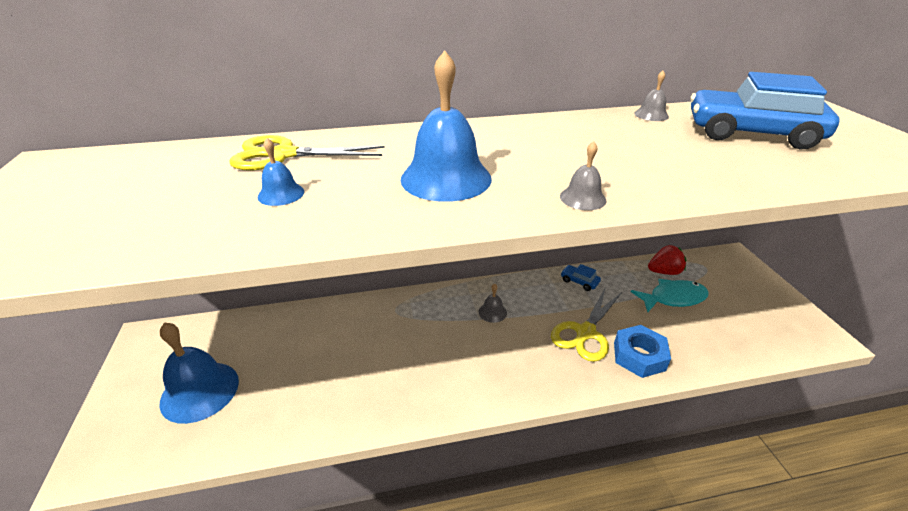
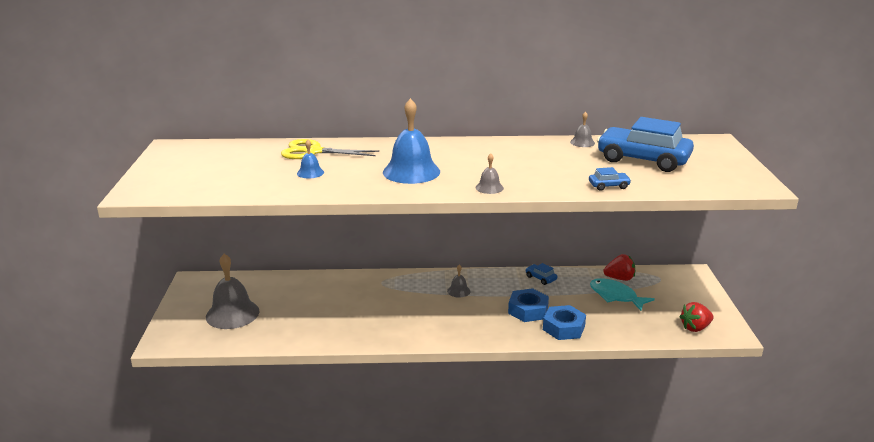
camera: 10 degrees right, 10 degrees down
blue bell [159,322,239,424] -> grey bell [206,254,259,329]
yellow scissors [551,289,622,362] -> blue nut [508,288,549,322]
turquoise fish [631,279,709,312] -> turquoise fish turned 135 degrees counterclockwise [590,278,655,311]
none -> blue car [589,167,631,191]
none -> red strawberry [679,302,714,332]

